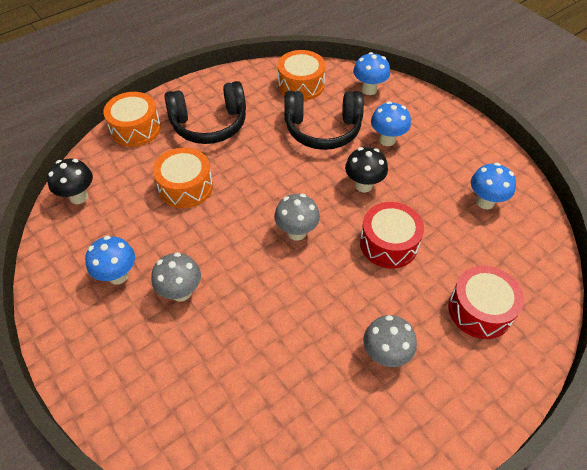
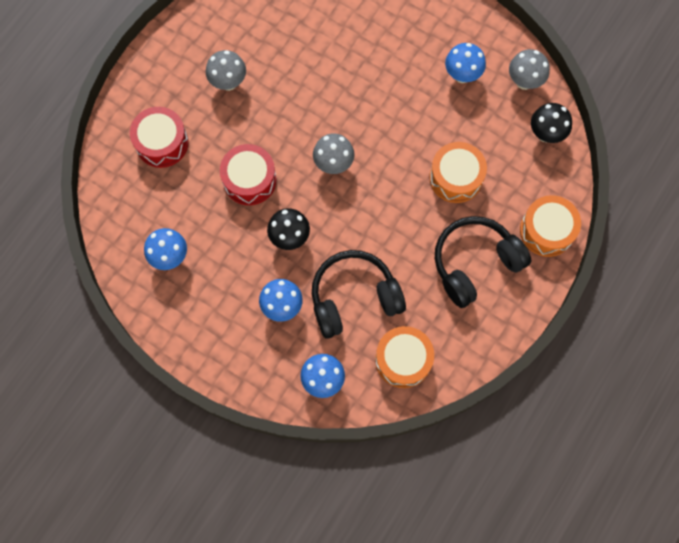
camera: 160 degrees right, 20 degrees up
grey mushroom [151,252,201,302] -> grey mushroom moved to [509,49,550,90]

